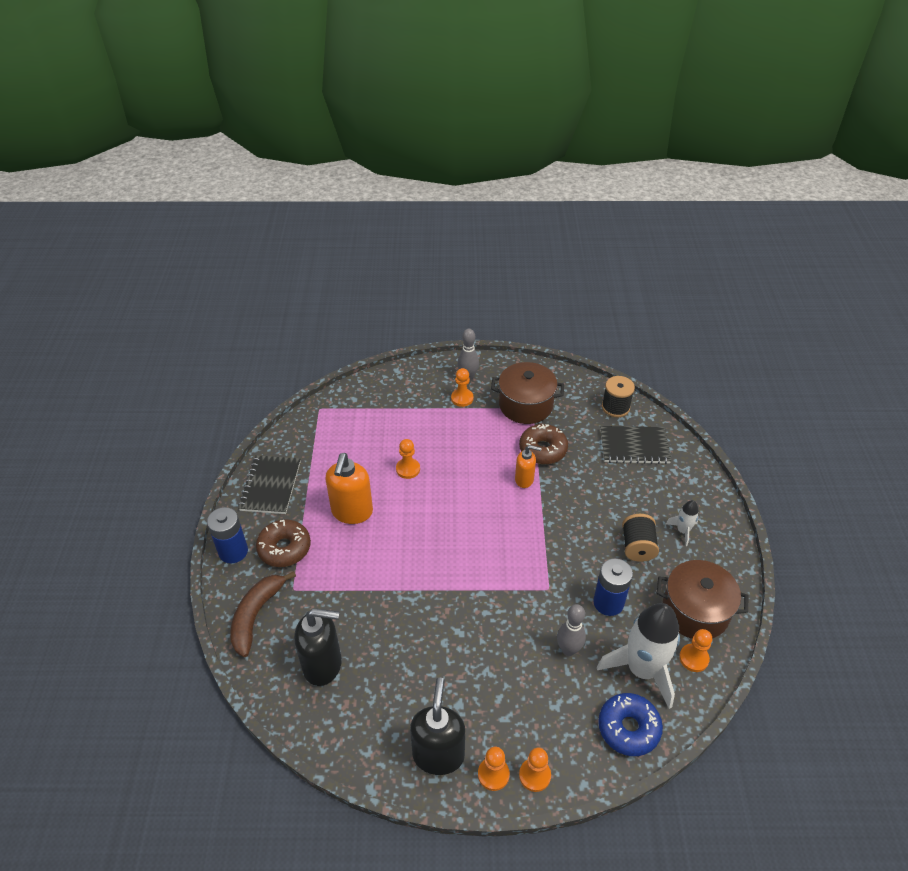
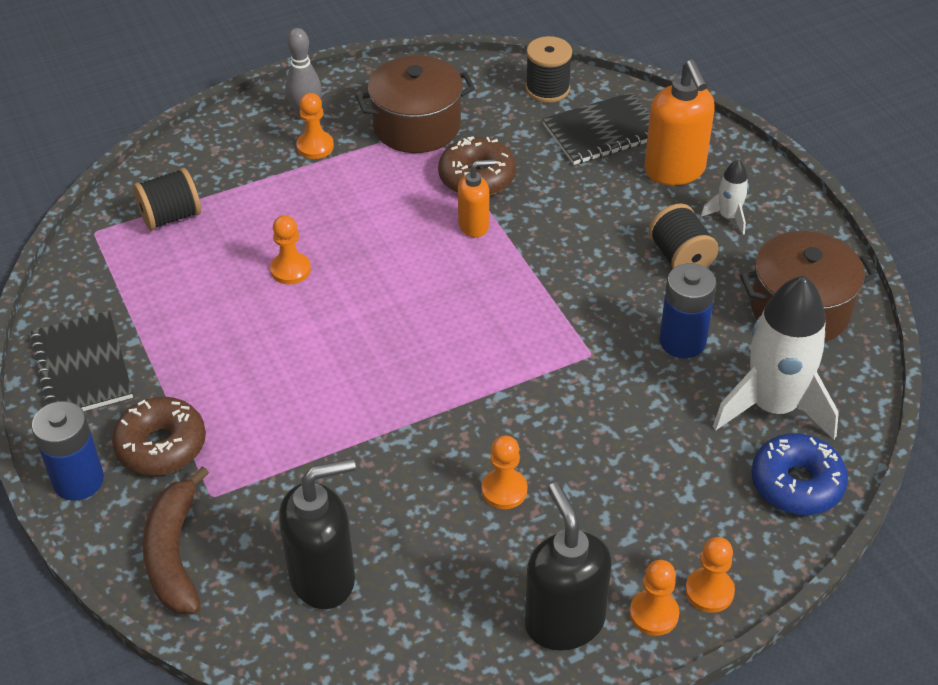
camera: 25 degrees left, 0 degrees up
orange soap dispenser [325,453,373,524] -> orange soap dispenser moved to [644,60,715,185]
grey bowling pin [557,604,586,656] -> none
orange pawn [679,629,712,672] -> orange pawn moved to [482,436,527,509]
none -> black spool [133,168,201,230]

